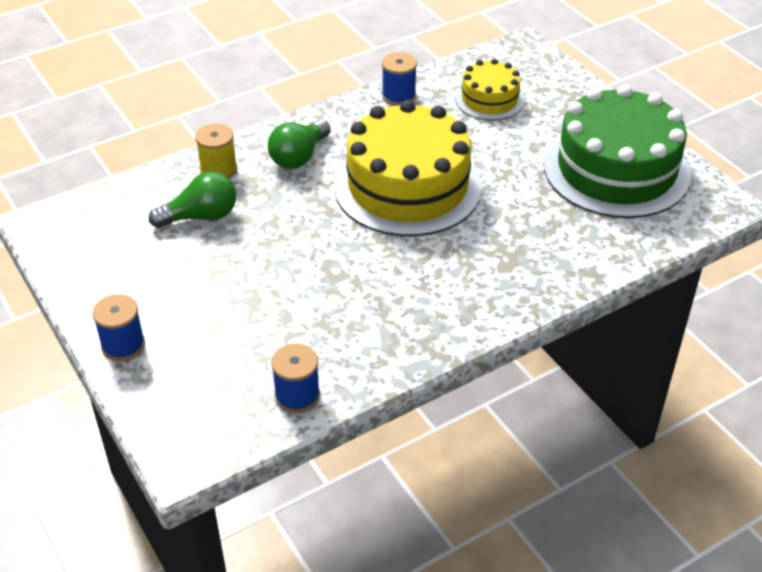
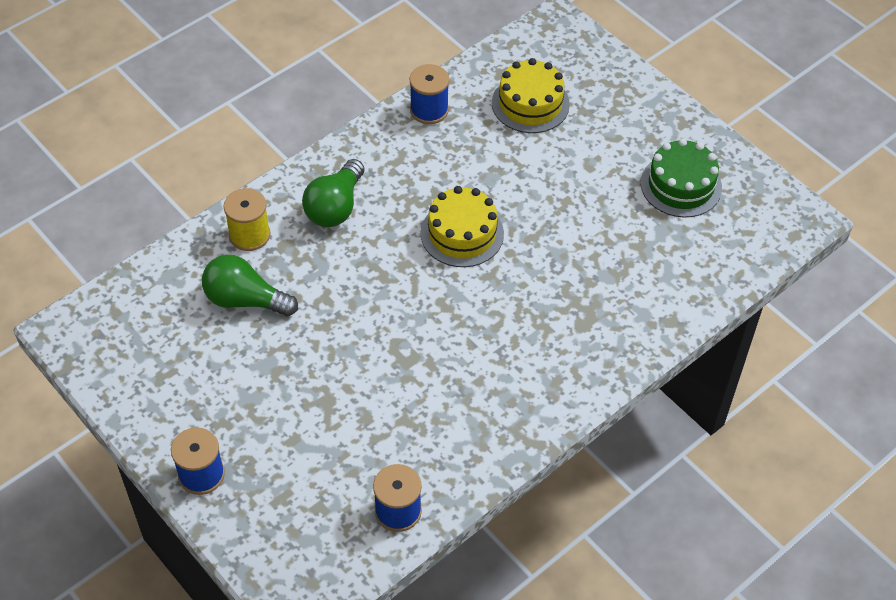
camera: 10 degrees left, 10 degrees up
green light bulb [149,171,236,228] -> green light bulb turned 135 degrees counterclockwise [202,255,298,316]
yellow cake [334,100,482,237] -> yellow cake [421,186,504,267], size x0.52
green cake [544,85,691,218] -> green cake [641,138,722,217], size x0.52

